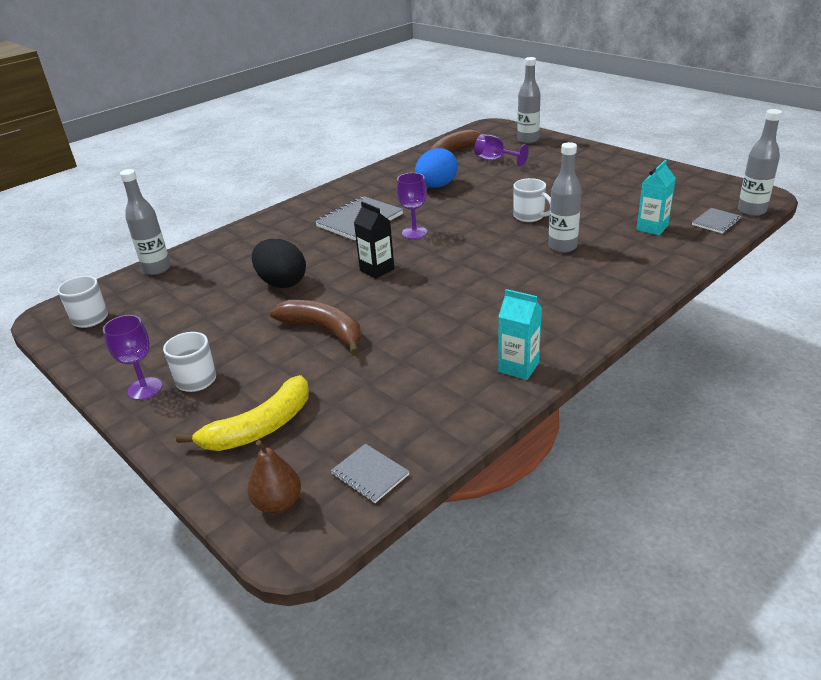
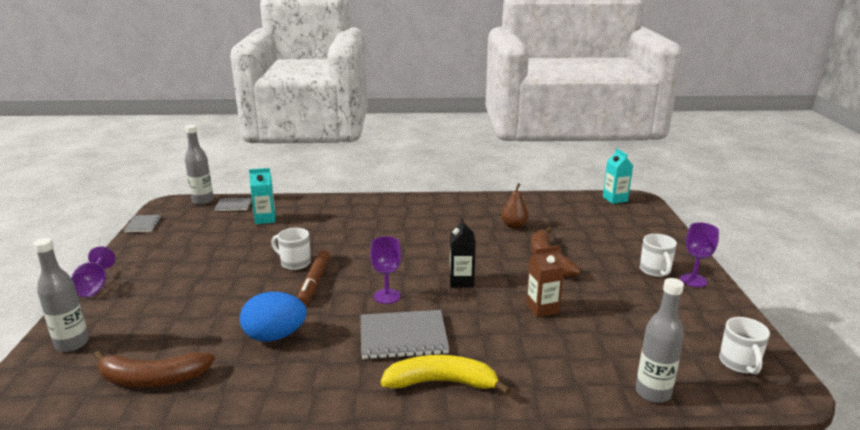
camera: 140 degrees left, 10 degrees down
yellow banana [176,375,309,451] -> yellow banana moved to [380,355,511,395]
brown pear [247,440,301,514] -> brown pear moved to [501,183,529,228]
black egg [252,239,306,288] -> brown carton [526,245,564,317]
grey notebook [331,444,410,503] -> grey notebook moved to [124,215,162,233]
purple goblet [474,134,529,167] -> purple goblet moved to [71,246,115,297]
turquoise carton [498,289,542,380] -> turquoise carton moved to [603,149,633,204]
white mug [513,178,551,222] -> white mug turned 60 degrees counterclockwise [271,228,311,270]
grey bottle [548,142,582,253] -> none
none -> brown marker [297,250,330,305]

